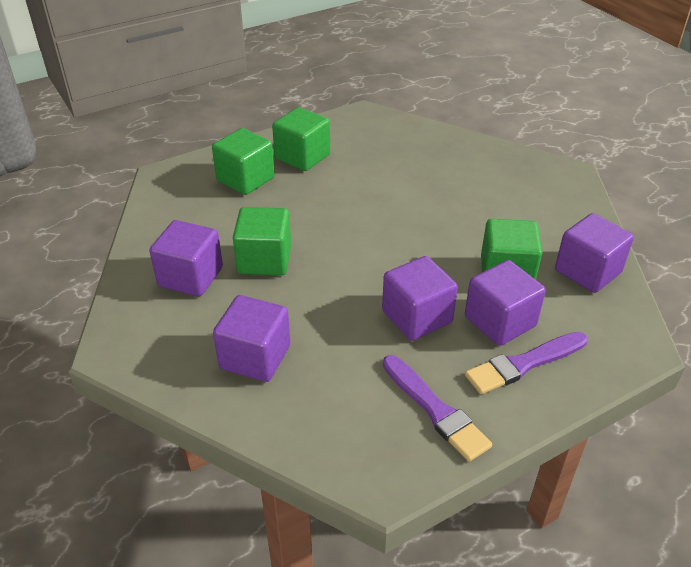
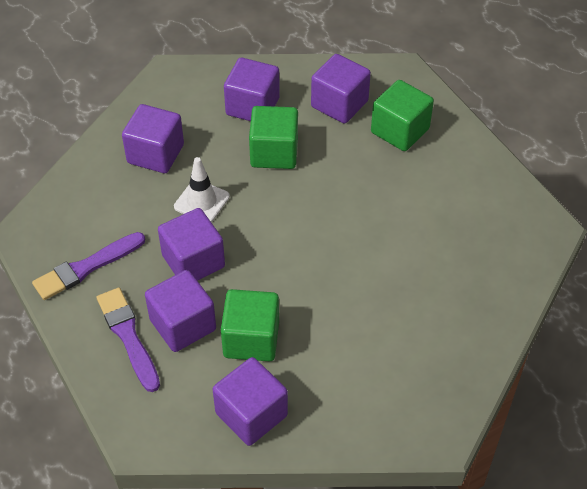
camera: 90 degrees right, 10 degrees up
green cube [272,107,330,171] -> none
none -> white traffic cone [174,157,230,222]
none -> purple cube [311,54,371,124]

